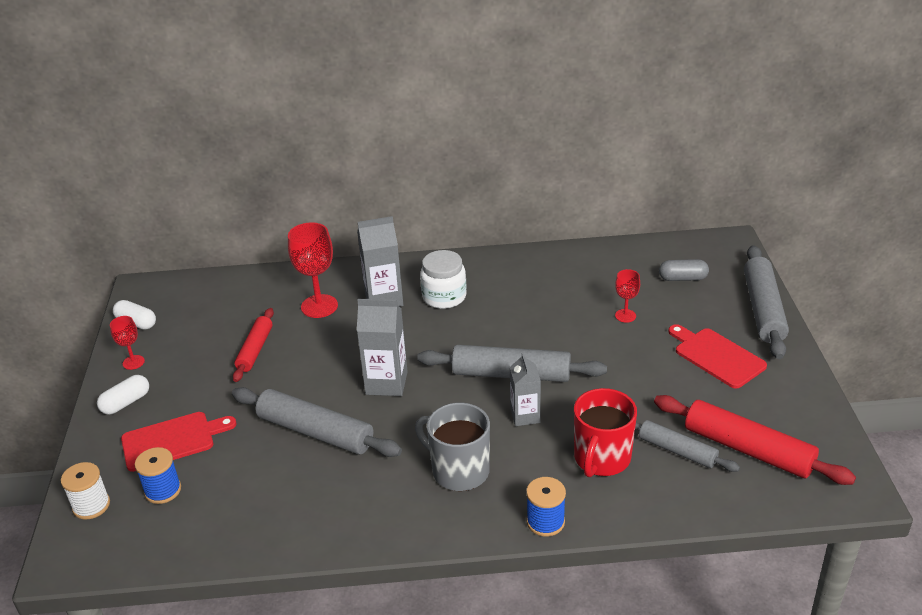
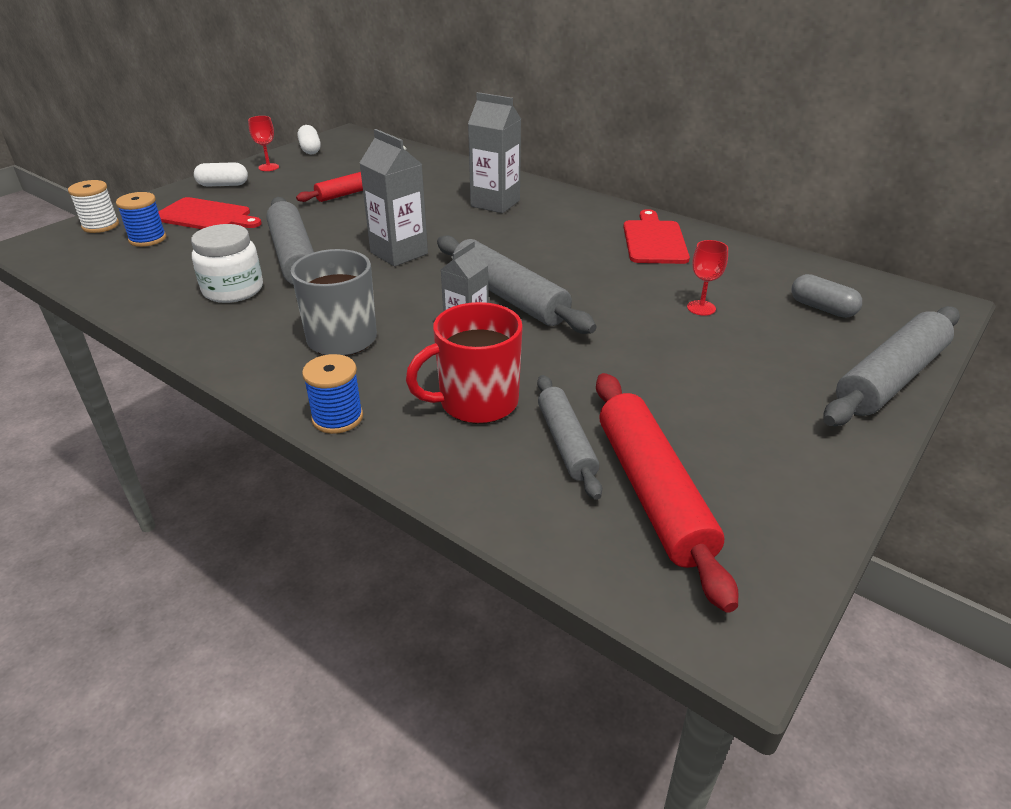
camera: 40 degrees right, 0 degrees up
red goblet [288,222,338,318] -> none
white jar [420,250,467,309] -> white jar moved to [191,224,263,303]
red cutting board [668,324,767,388] -> red cutting board moved to [624,209,690,264]

